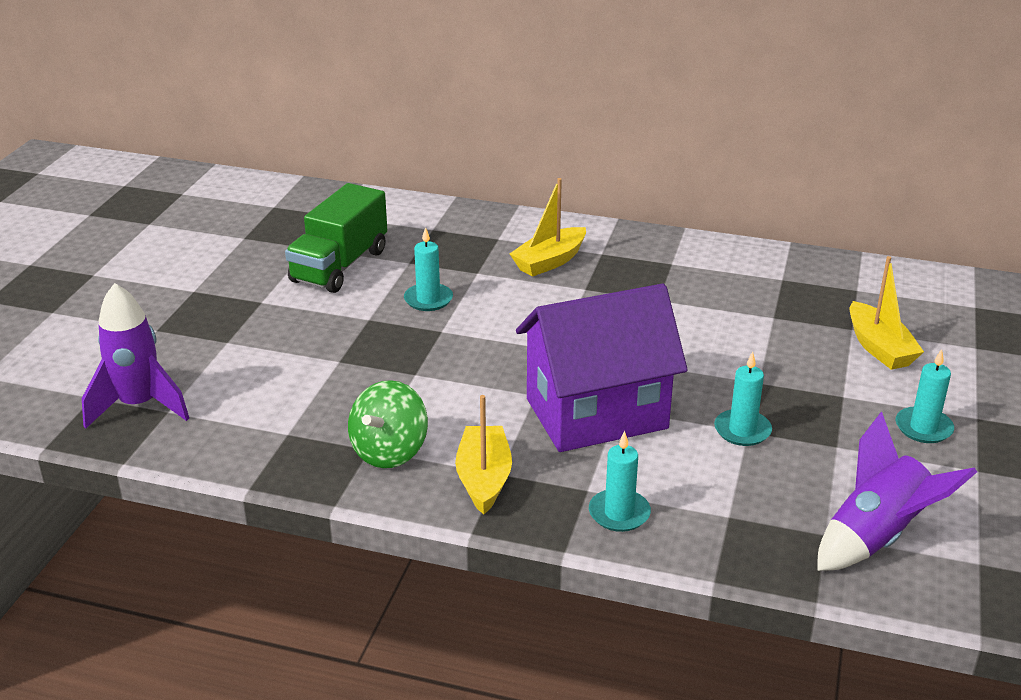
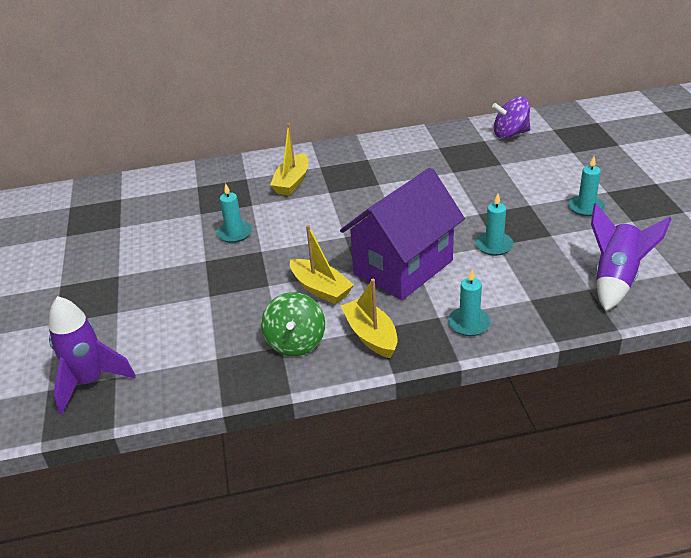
camera: 25 degrees left, 5 degrees up
green truck [285,183,387,293] -> none
yellow boat [850,256,924,370] -> yellow boat moved to [290,225,354,304]
none -> purple spinning top [492,97,530,139]

